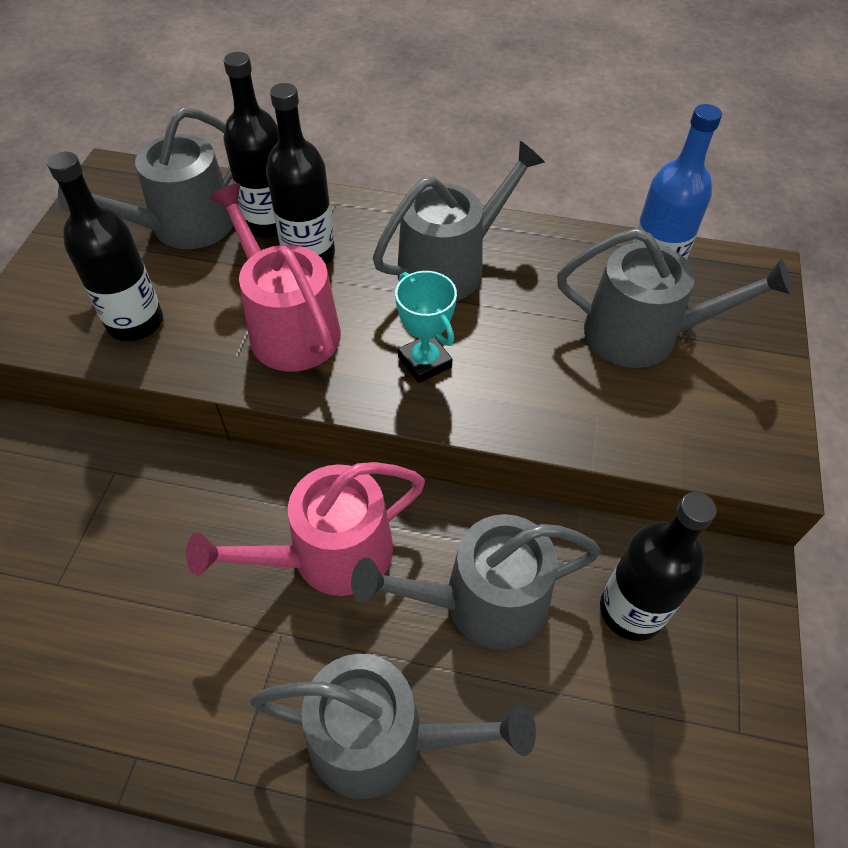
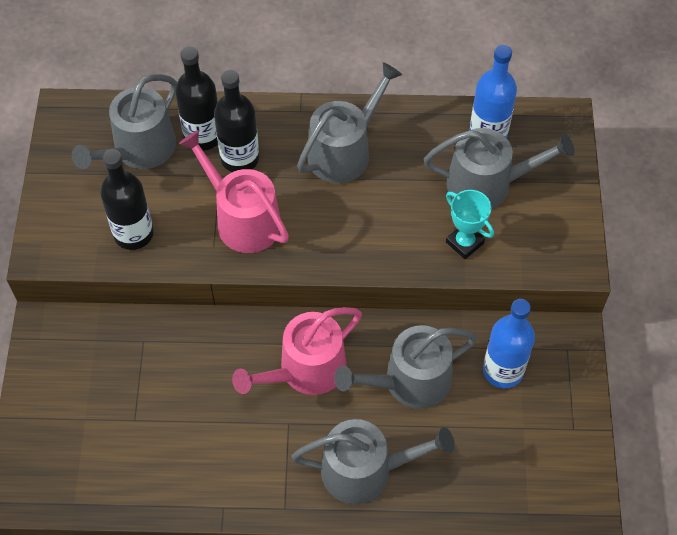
camera: 10 degrees left, 5 degrees up
turquoise trophy [395,271,457,383] -> turquoise trophy moved to [446,190,494,259]
black bottle [600,492,717,641] -> blue bottle [483,299,535,389]

